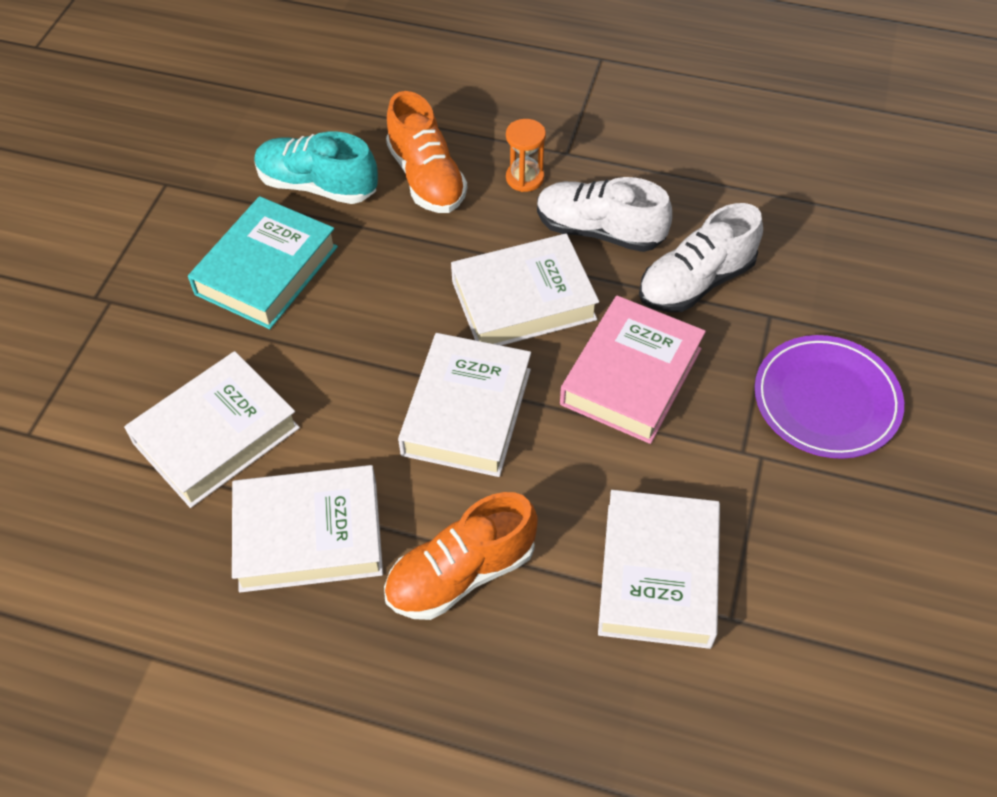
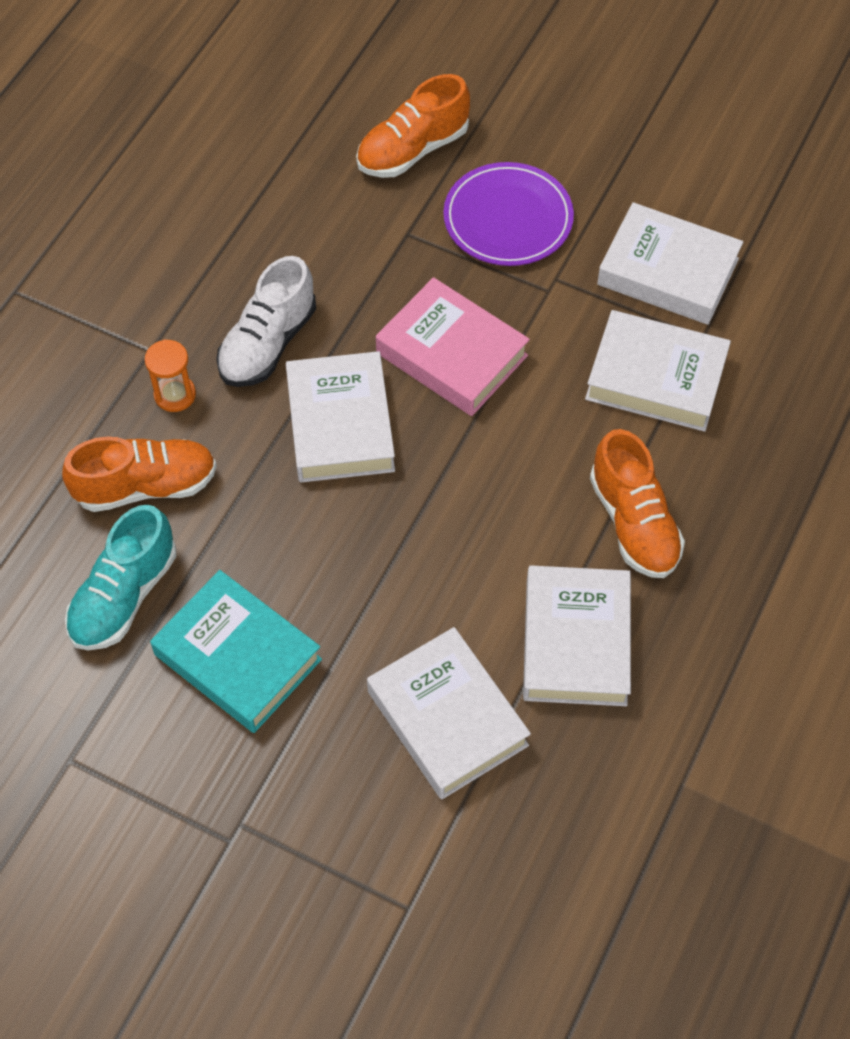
camera: 80 degrees left, 5 degrees up
white book [398,333,531,477] -> white book moved to [597,202,743,325]
white shoe [639,203,763,312] -> none
none -> orange shoe [356,74,470,178]

